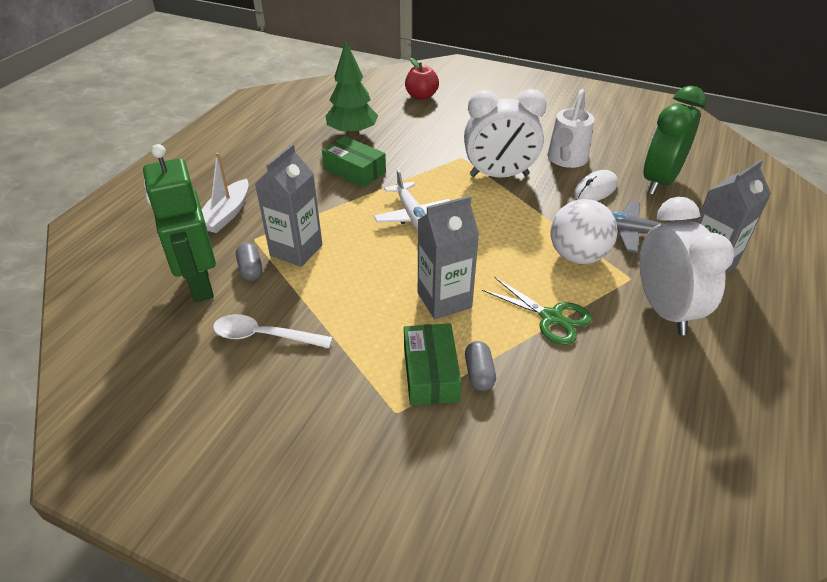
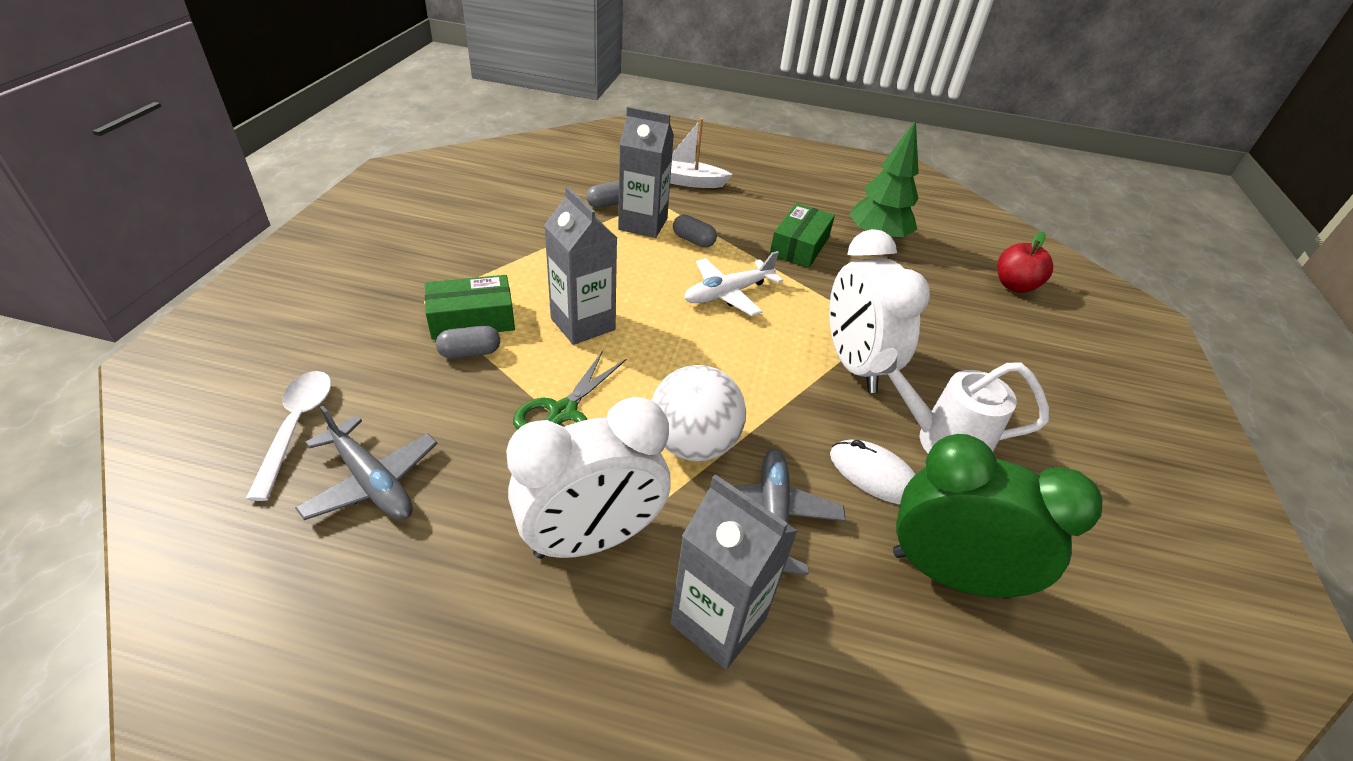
camera: 75 degrees right, 0 degrees up
green robot [143,144,216,302] -> none
white spoon [213,314,333,348] -> white spoon moved to [246,371,331,501]
none -> grey plane [295,405,438,520]
none -> grey capsule [673,214,717,248]

